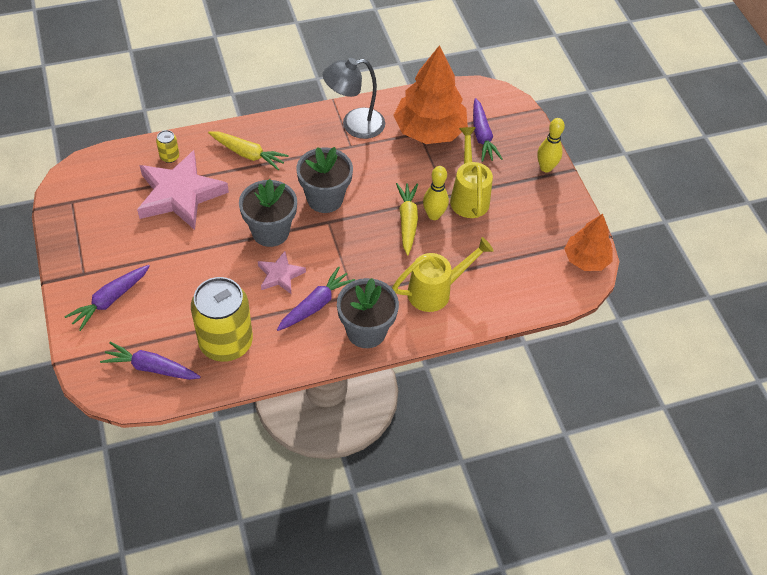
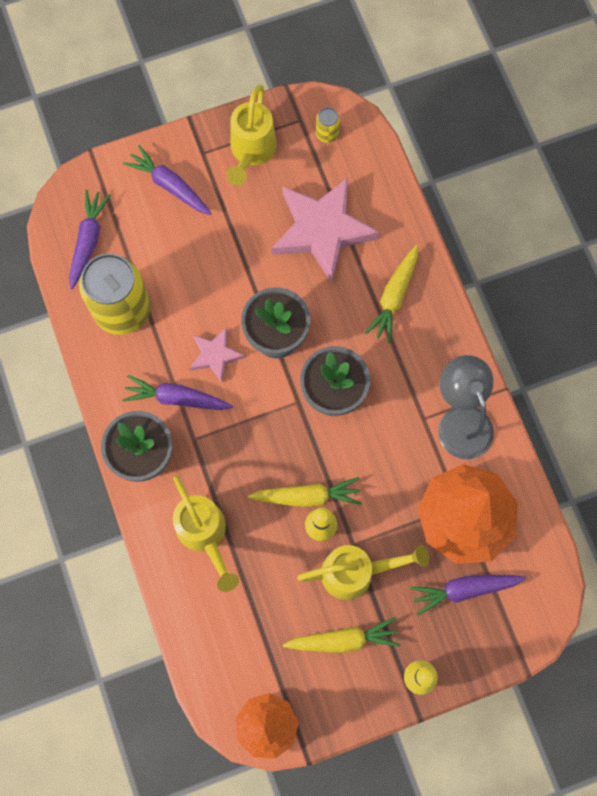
camera: 90 degrees right, 20 degrees up
yellow can [156,130,179,163] -> yellow can moved to [316,107,340,143]
purple carrot [277,266,355,331] -> purple carrot turned 150 degrees clockwise [122,375,233,410]
none -> yellow watering can [226,85,277,186]
none -> yellow carrot [283,617,400,653]

